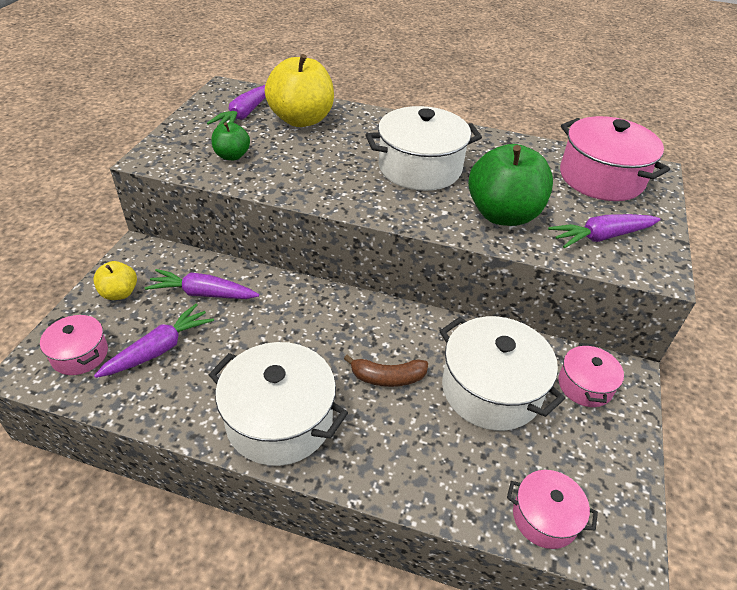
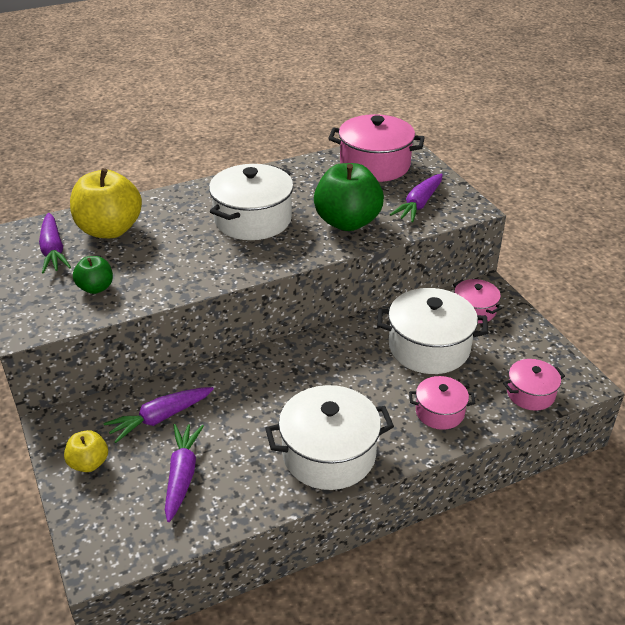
camera: 40 degrees left, 5 degrees down
pink pot [40,315,108,375] -> pink pot moved to [409,376,476,430]
brown banana [344,355,428,387] -> none

